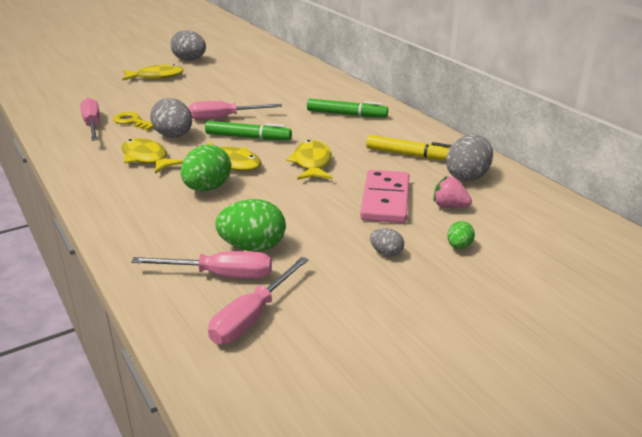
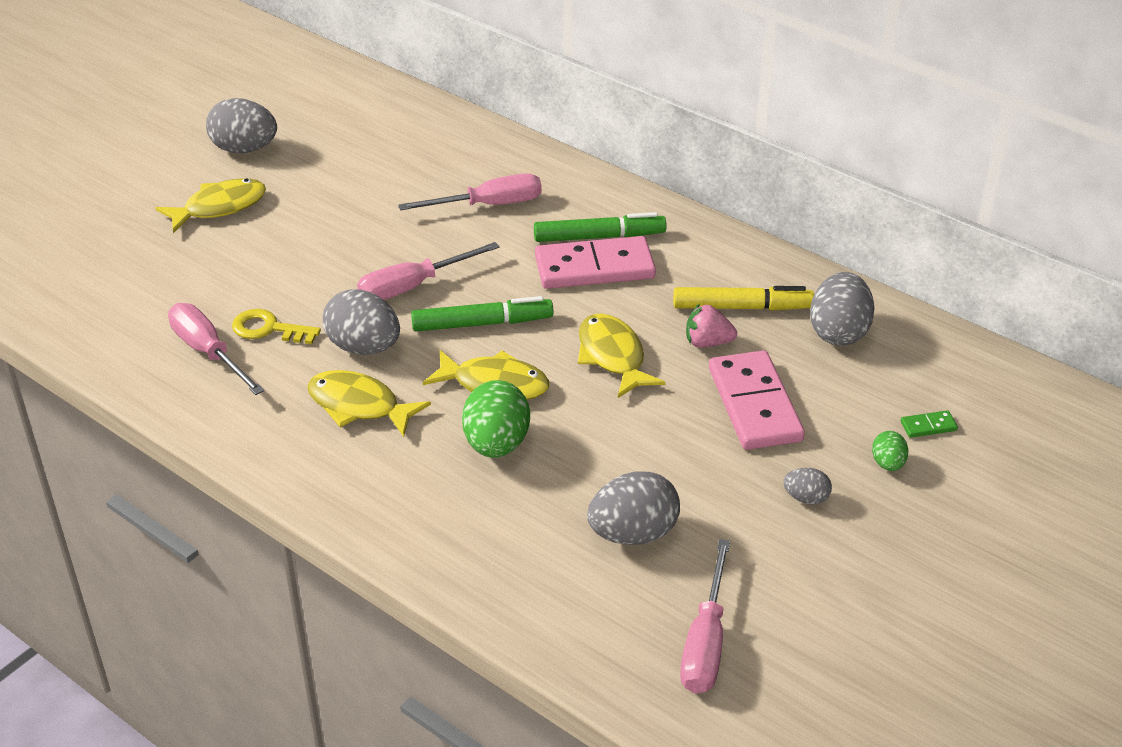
camera: 20 degrees left, 10 degrees up
pink screwdriver [131,251,272,279] -> pink screwdriver moved to [398,173,542,210]
green egg [215,199,286,252] -> grey egg [587,471,680,545]
pink strawberry [433,176,472,208] -> pink strawberry moved to [686,303,737,348]
none -> pink domino [535,236,656,289]
none -> green domino [901,410,958,438]

